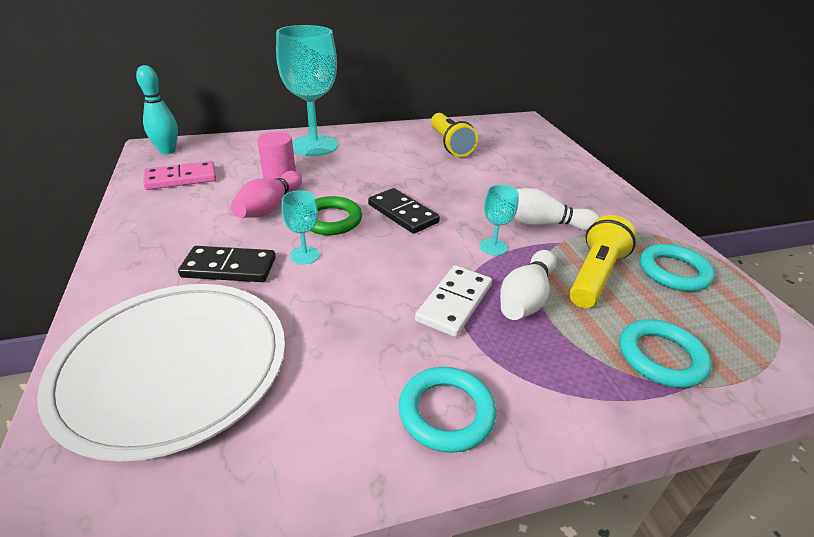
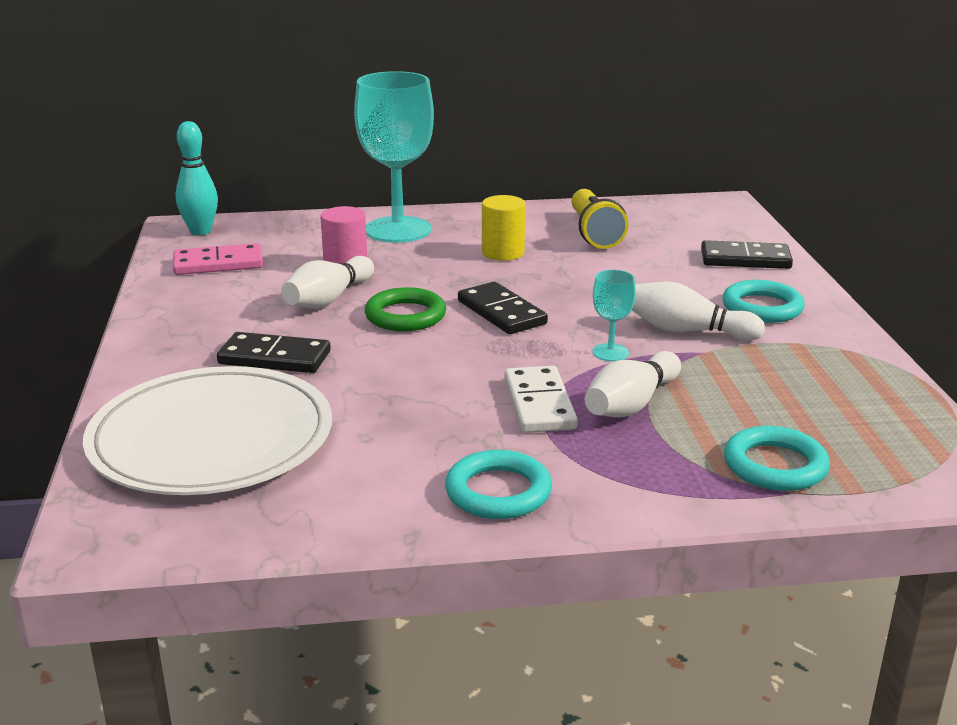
camera: 10 degrees right, 10 degrees down
pink bowling pin [231,171,302,218] -> white bowling pin [281,256,374,308]
turquoise goblet [282,190,320,264] -> none
white domino [415,265,492,337] -> white domino turned 45 degrees counterclockwise [504,365,578,433]
yellow flashlight [569,215,637,308] -> none
turquoise ring [640,244,715,292] -> turquoise ring moved to [722,280,805,323]
none -> yellow cylinder [482,195,525,261]
none -> black domino [701,240,793,269]

